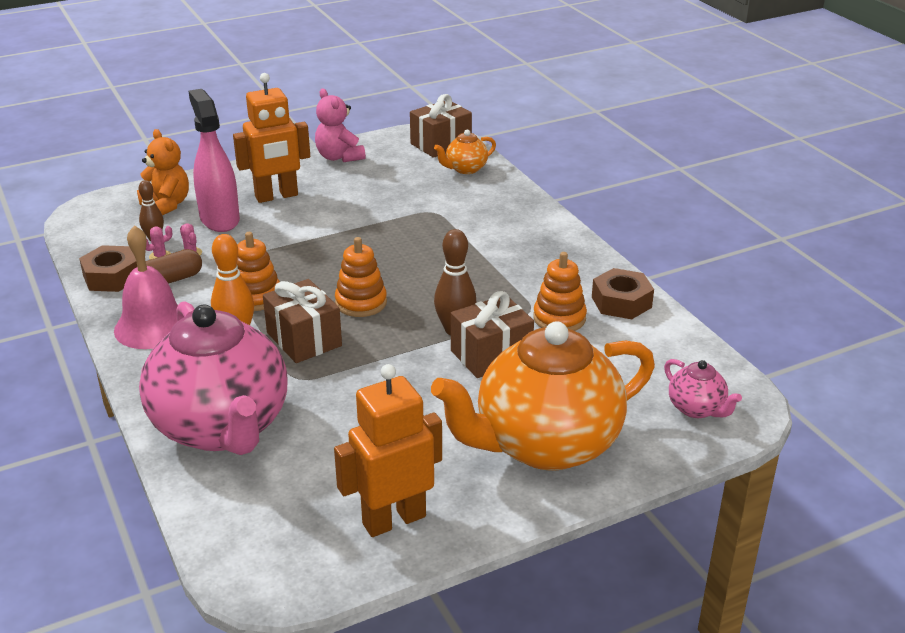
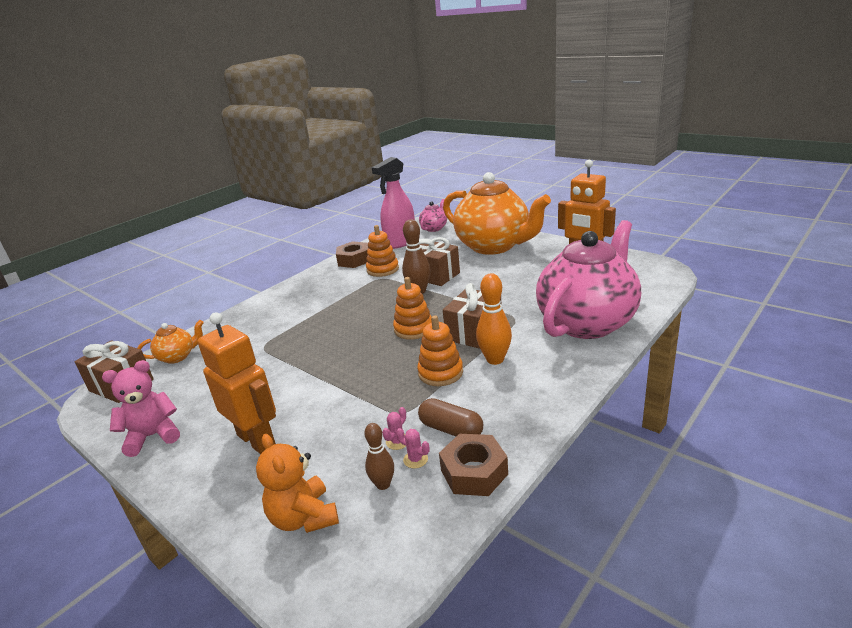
camera: 110 degrees left, 5 degrees down
pink bell [114,225,178,349] -> none
orange teddy bear [137,129,189,215] -> orange teddy bear turned 60 degrees counterclockwise [256,434,339,533]
pink spray bottle [188,89,240,232] -> pink spray bottle moved to [372,157,415,249]
pink teddy bear [315,88,365,162] -> pink teddy bear turned 150 degrees counterclockwise [102,360,180,457]
orange teapot [434,130,496,174] -> orange teapot turned 60 degrees counterclockwise [137,320,204,364]

